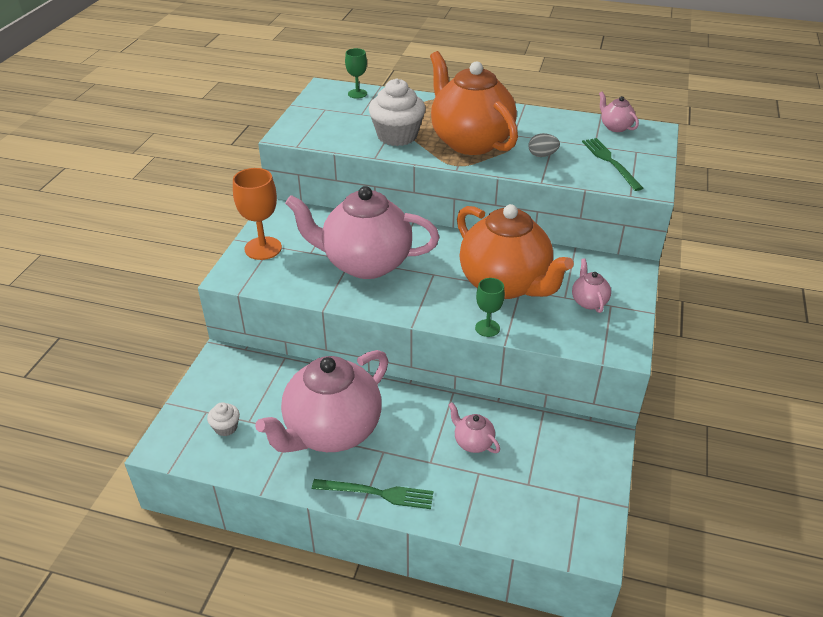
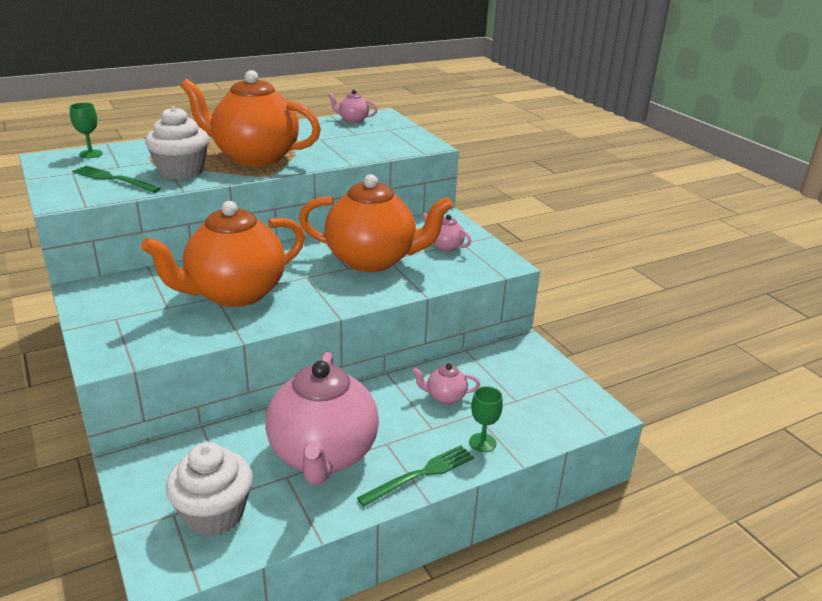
camera: 45 degrees left, 10 degrees down
white cupcake [207,402,240,436] -> white cupcake [166,442,253,536], size x2.07
orange goblet [233,168,282,260] -> none
pink teapot [285,186,439,279] -> orange teapot [141,201,305,307]
green goblet [475,278,505,337] -> green goblet moved to [469,386,503,452]
grey egg [528,133,560,157] -> none
green fork [582,138,643,191] -> green fork moved to [72,165,161,193]

